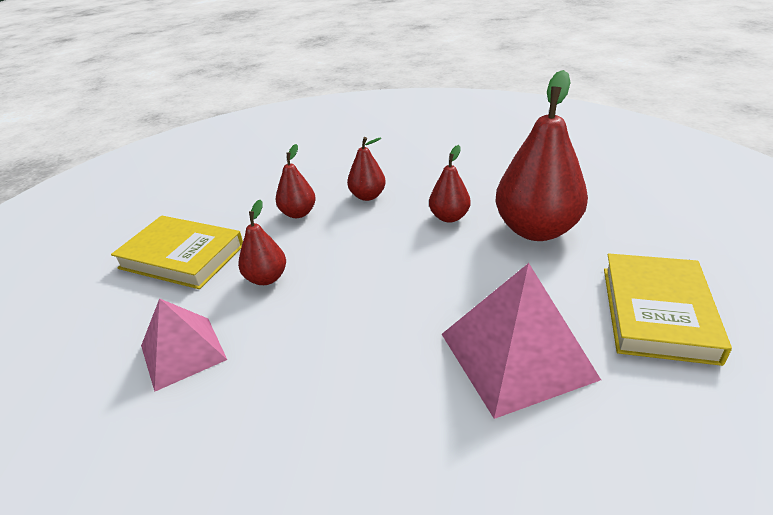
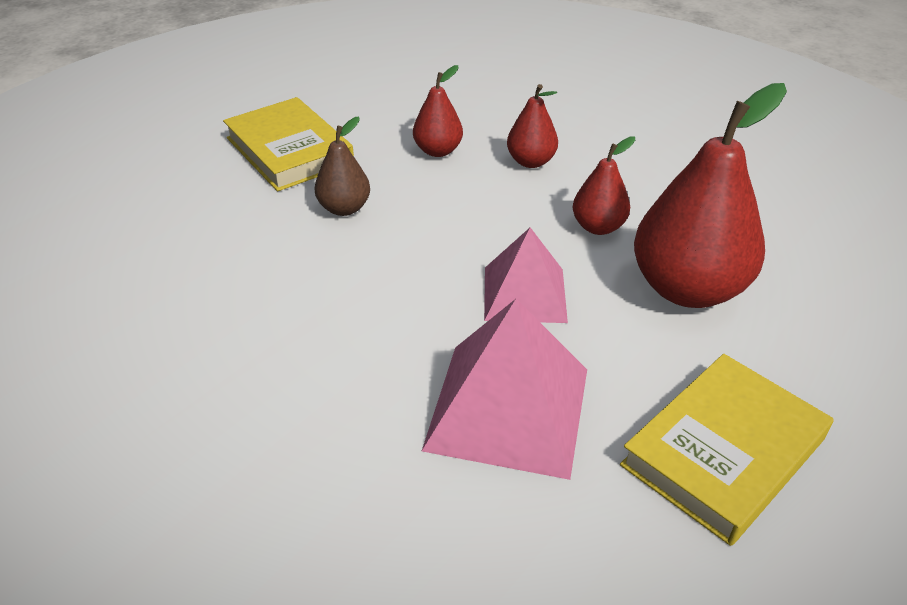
camera: 30 degrees right, 5 degrees up
pink pyramid [141,298,227,392] -> pink pyramid moved to [484,227,568,323]
red pear [238,200,286,285] -> brown pear [314,117,370,216]

